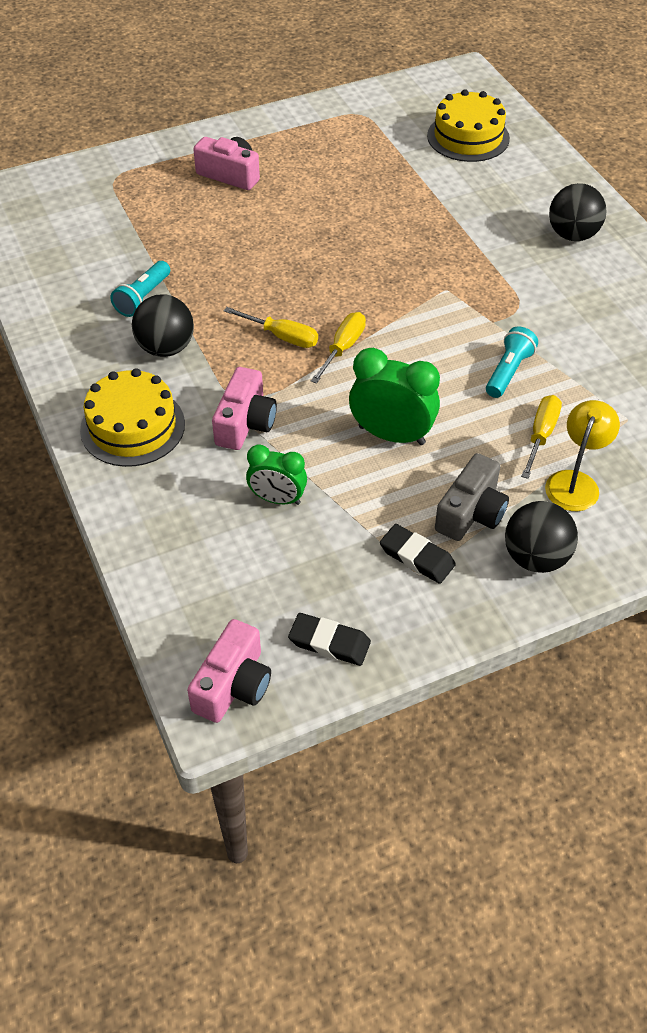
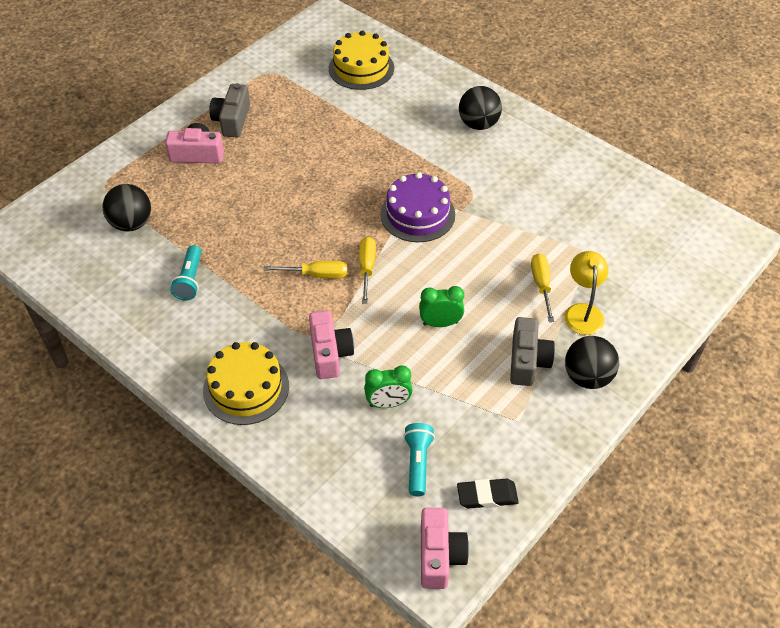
camera: 25 degrees left, 0 degrees up
black ball [132,294,194,357] -> black ball moved to [103,184,151,231]
green clock [349,348,440,445] -> green clock [419,286,464,327], size x0.65
black eraser [380,524,456,584] -> none
turquoise flashlight [486,326,538,398] -> turquoise flashlight moved to [404,423,435,496]
none -> grey camera [209,83,250,137]
none -> purple cake [380,172,455,242]

